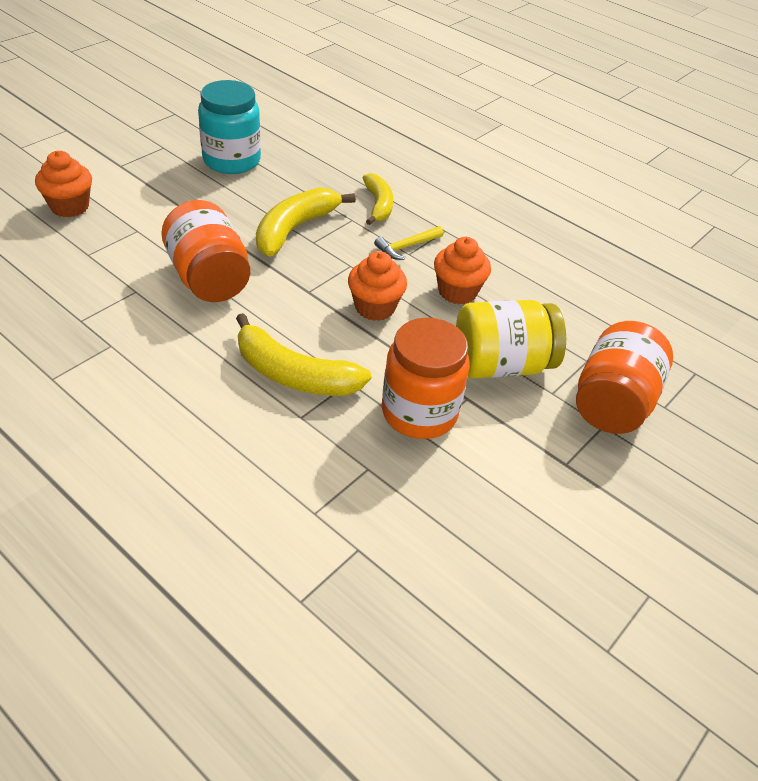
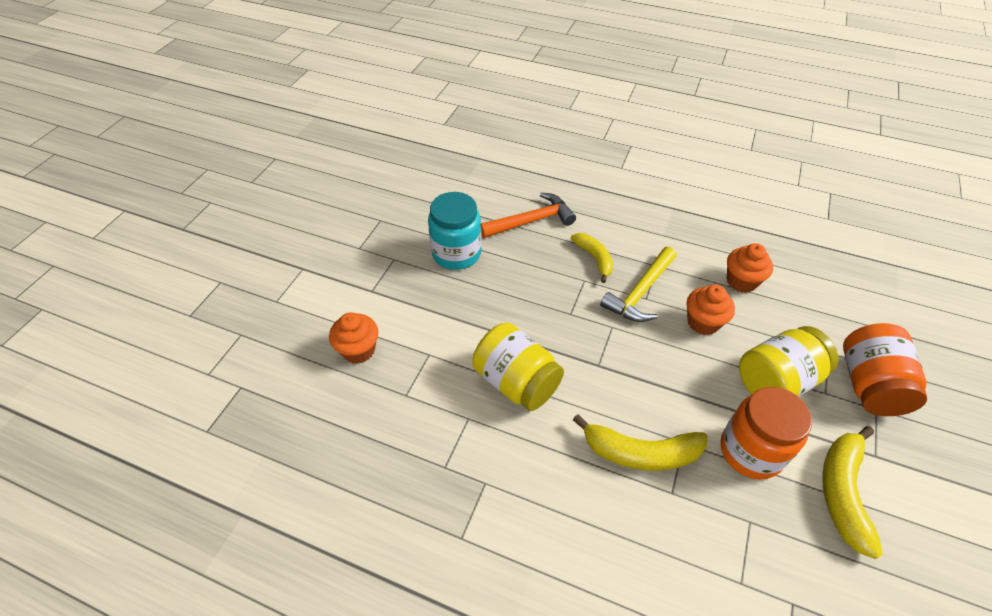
camera: 15 degrees left, 5 degrees up
orange jar [162,200,250,302] -> yellow jar [472,323,564,411]
yellow banana [256,187,356,257] -> yellow banana moved to [822,426,883,559]
orange cupcake [348,251,407,321] -> orange cupcake moved to [727,243,773,293]
yellow hammer [374,226,443,260] -> yellow hammer [600,247,677,322], size x1.76
none -> orange hammer [481,193,576,238]

